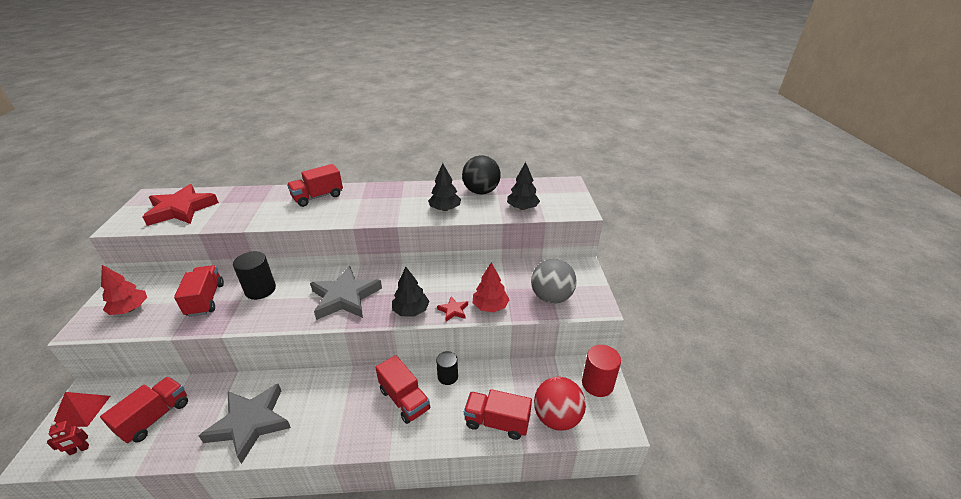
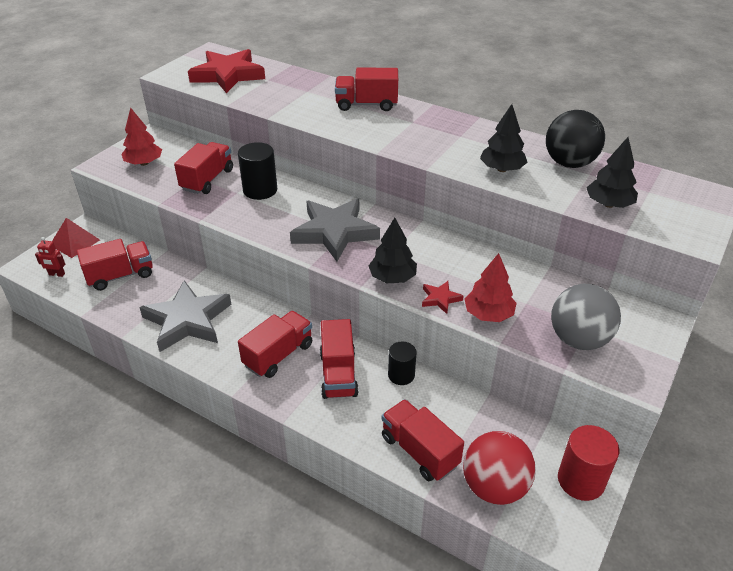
camera: 35 degrees right, 5 degrees up
none -> red truck [238,311,312,378]

